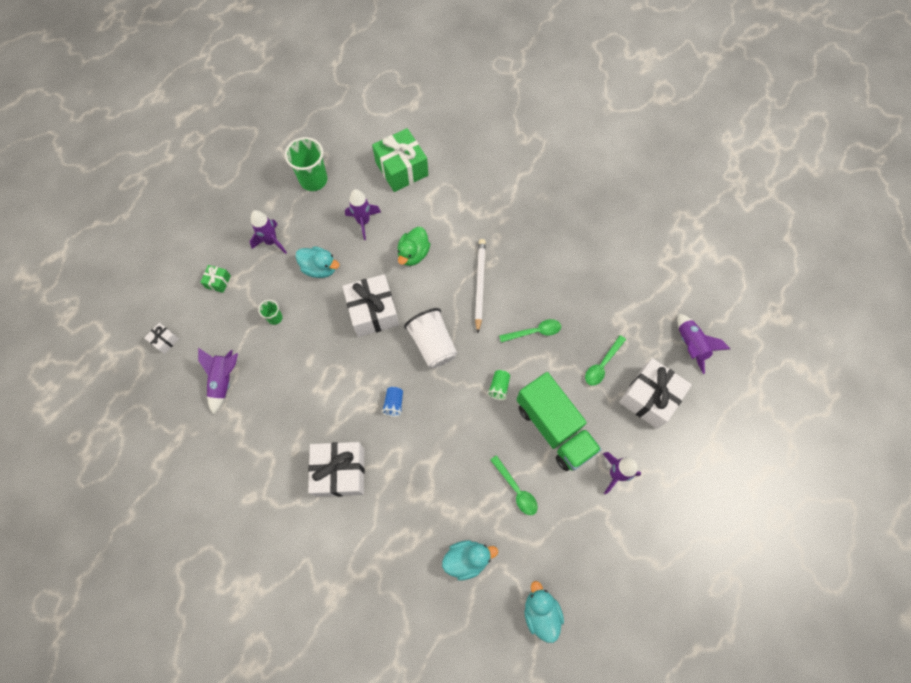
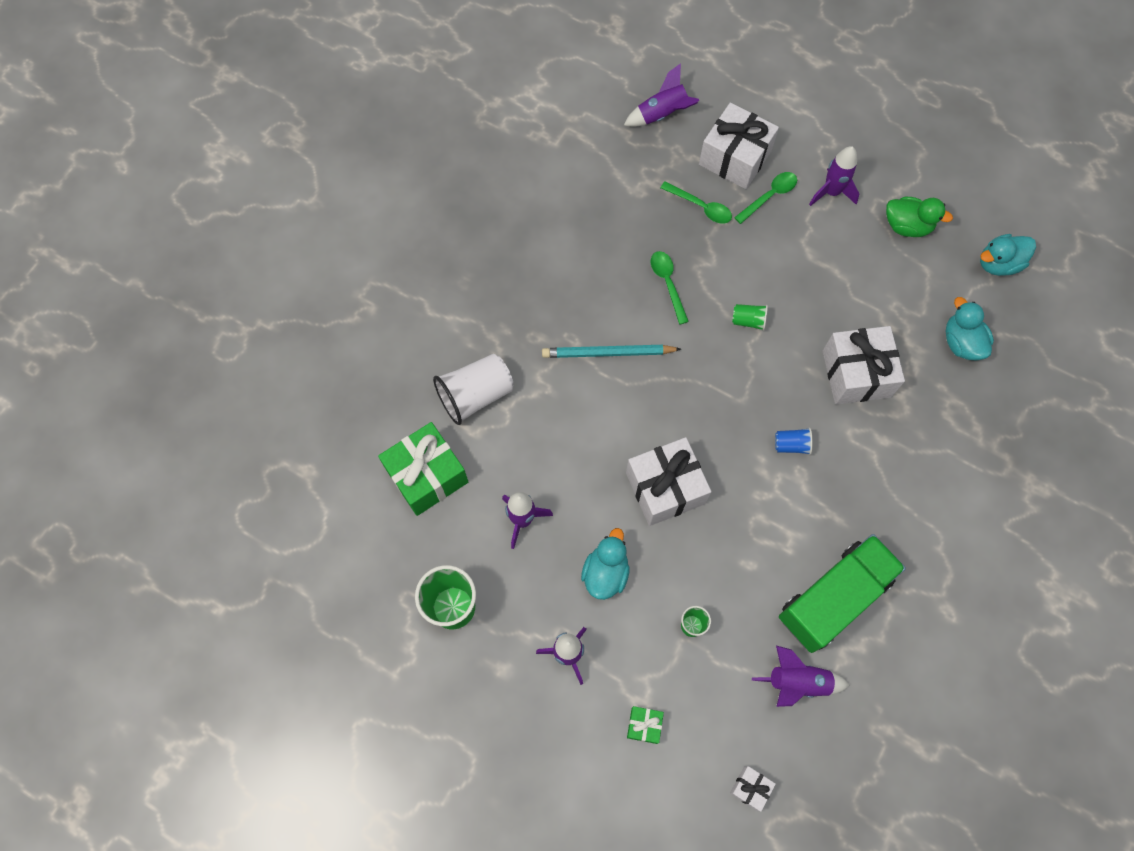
camera: 95 degrees left, 0 degrees up
white gift [308,442,365,497] -> white gift moved to [823,326,905,404]
green duck [398,227,430,266] -> green duck moved to [886,197,953,237]
white cup [404,308,457,368] -> white cup moved to [433,354,514,425]
white pencil [475,239,486,333] -> turquoise pencil [542,345,681,358]
green spoon [490,455,538,515] -> green spoon moved to [734,172,797,224]
green truck [516,372,602,471] -> green truck moved to [779,534,906,653]

